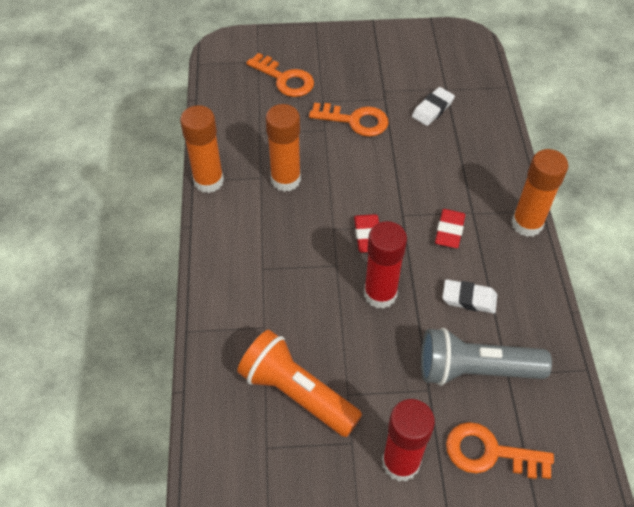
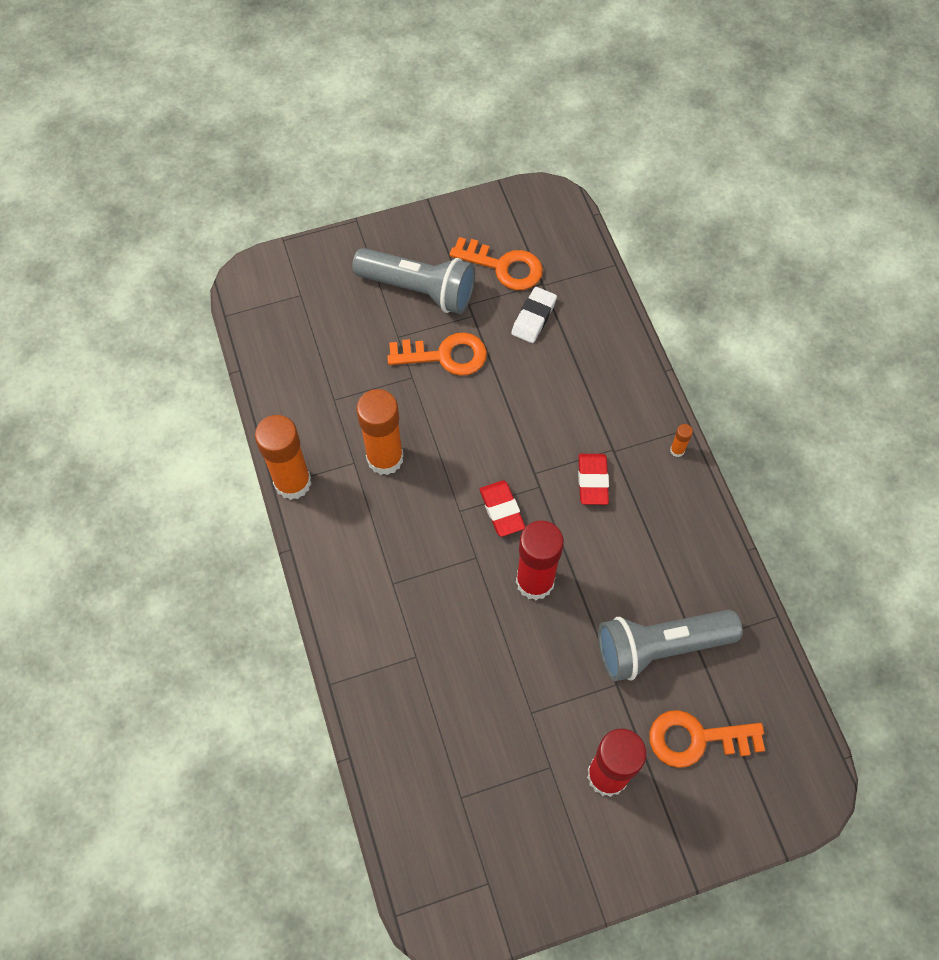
camera: 15 degrees left, 10 degrees up
orange flashlight [237,330,362,437] -> none
orange key [246,53,314,97] -> orange key moved to [450,237,543,290]
white eraser [442,279,497,314] -> none
orange glue stick [511,149,568,237] -> orange glue stick [670,424,693,457], size x0.40
none -> grey flashlight [352,248,475,314]

